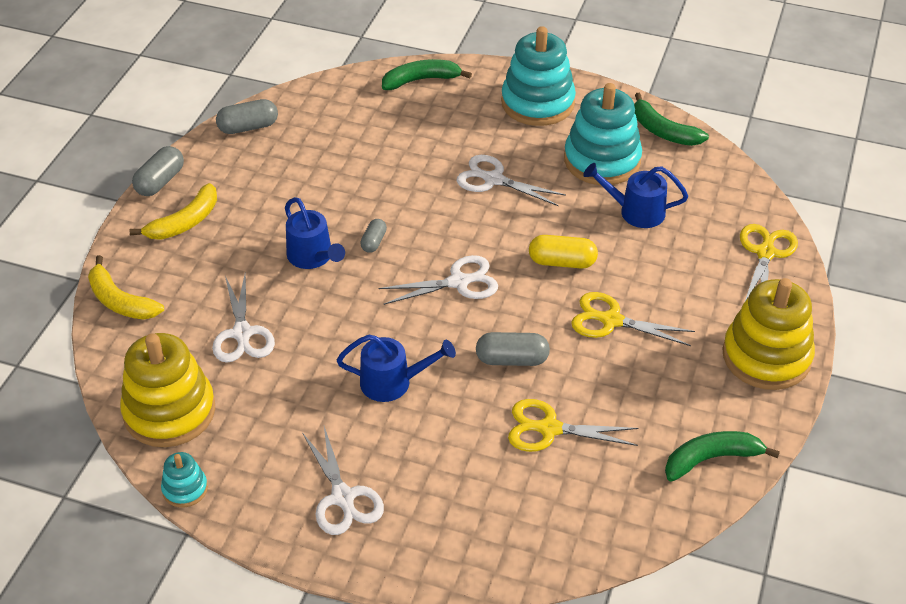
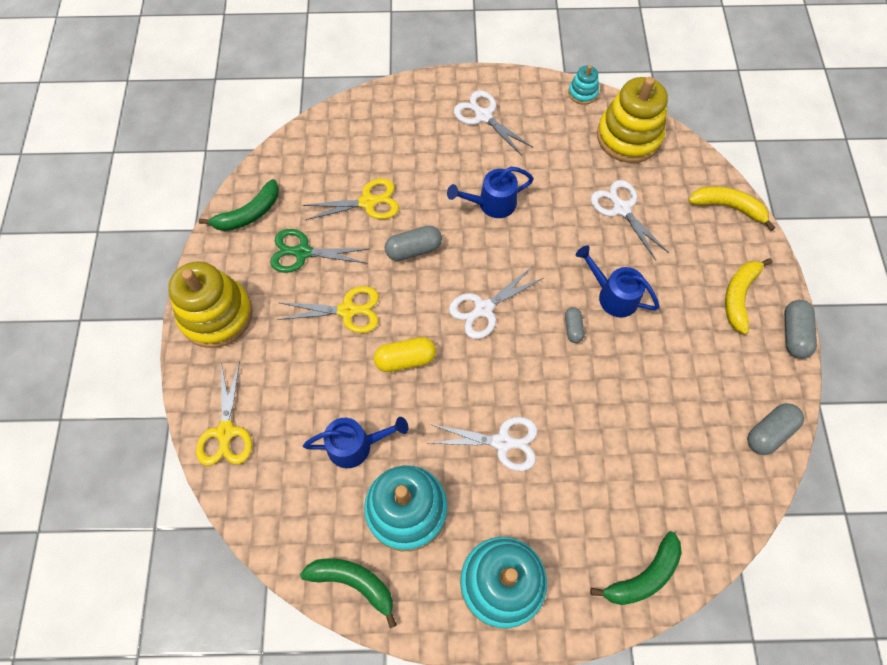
camera: 160 degrees right, 20 degrees up
none -> green scissors [270,229,368,273]

